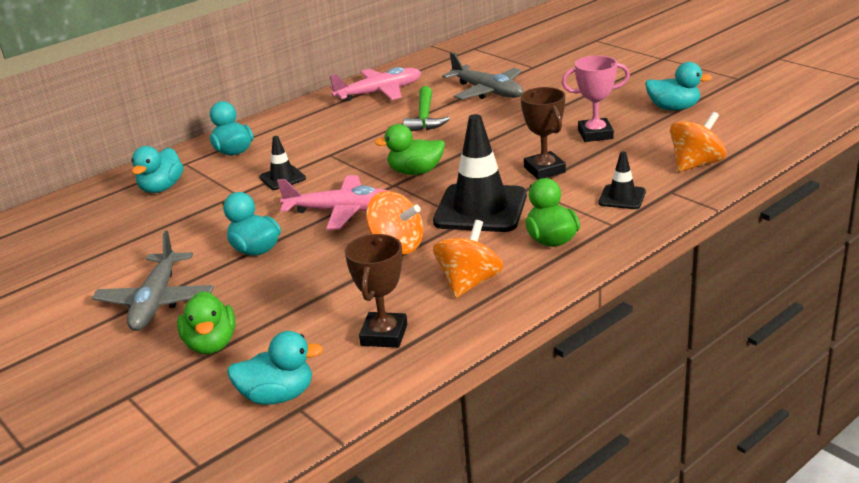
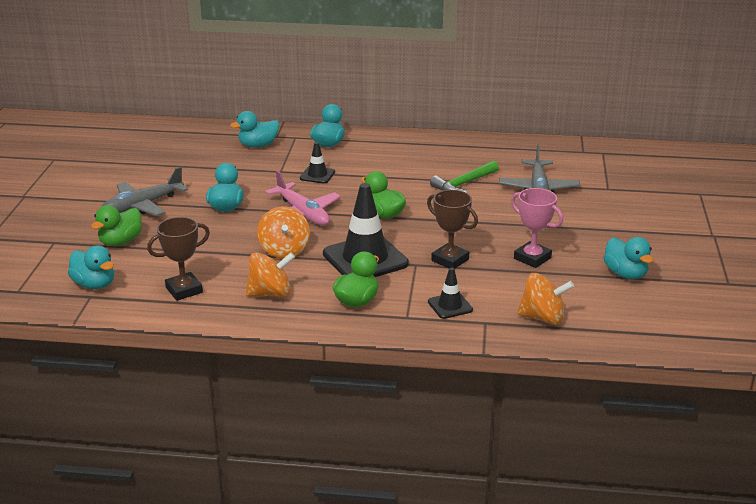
camera: 45 degrees right, 0 degrees up
pink plane [330,67,421,101] -> none
brown trophy [521,87,566,179] -> brown trophy turned 75 degrees counterclockwise [427,190,478,269]

